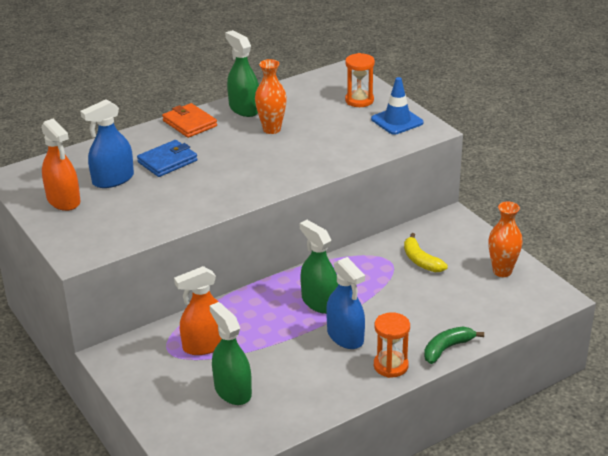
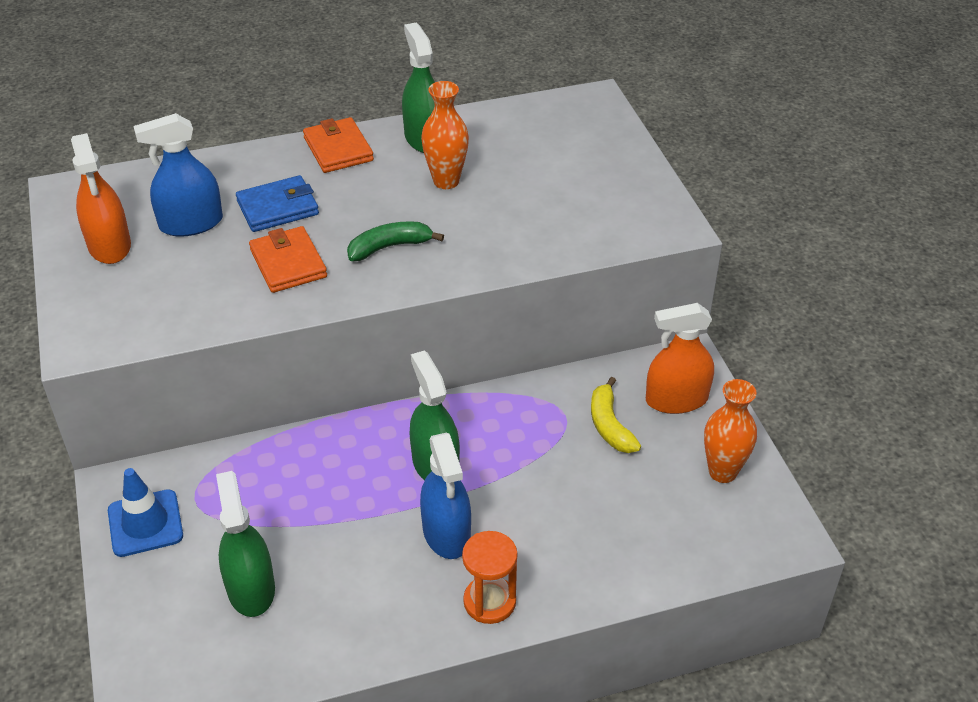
camera: 15 degrees right, 10 degrees up
orange spray bottle [174,266,222,355] -> orange spray bottle moved to [646,303,714,414]
orange hourglass [345,53,375,107] -> none
blue traffic cone [371,77,423,135] -> blue traffic cone moved to [108,468,183,557]
green banana [424,327,484,364] -> green banana moved to [347,221,444,261]
none -> orange wallet [249,226,327,293]

